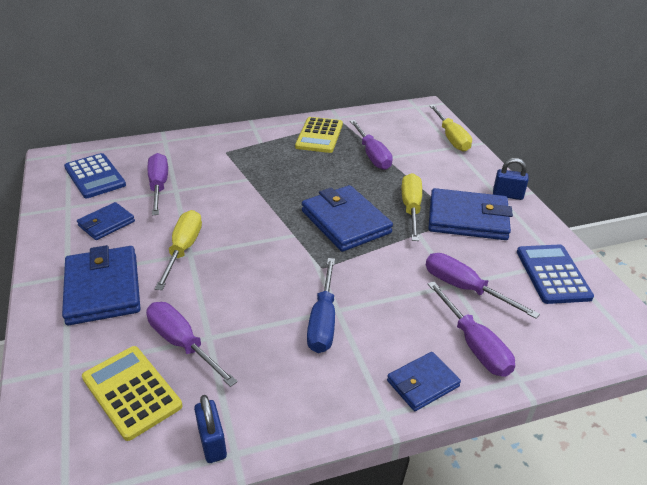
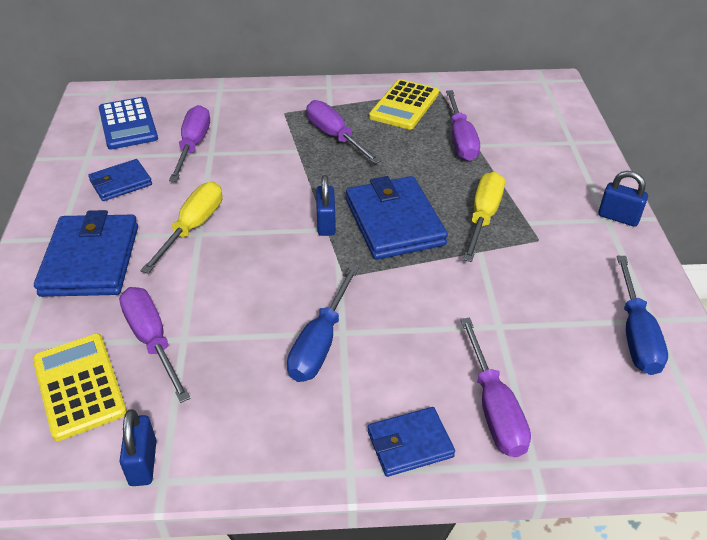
camera: 15 degrees right, 5 degrees up
purple screwdriver [426,253,540,319] -> purple screwdriver moved to [306,100,381,164]
blue wallet [428,188,513,240] -> none
yellow screwdriver [429,105,472,152] -> none
blue calculator [517,244,594,304] -> blue screwdriver [617,256,668,375]
none -> blue padlock [316,175,336,236]

